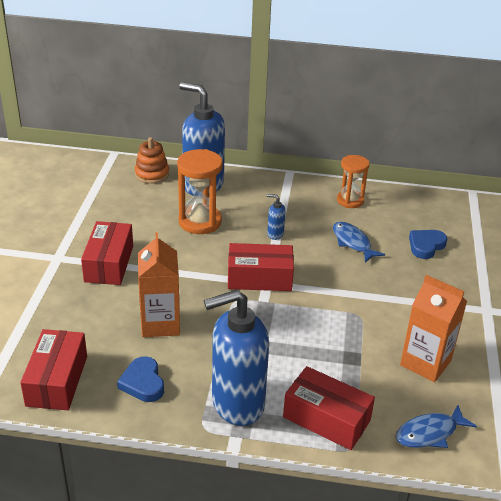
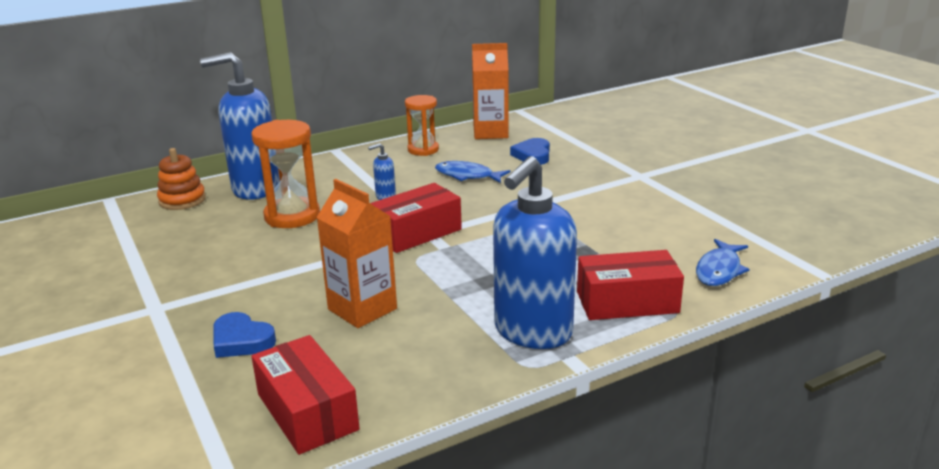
camera: 35 degrees left, 10 degrees down
red box [81,221,133,285] -> none
blue heart [117,356,164,402] -> blue heart moved to [214,312,276,358]
orange carton [400,275,467,382] -> orange carton moved to [472,43,509,139]

